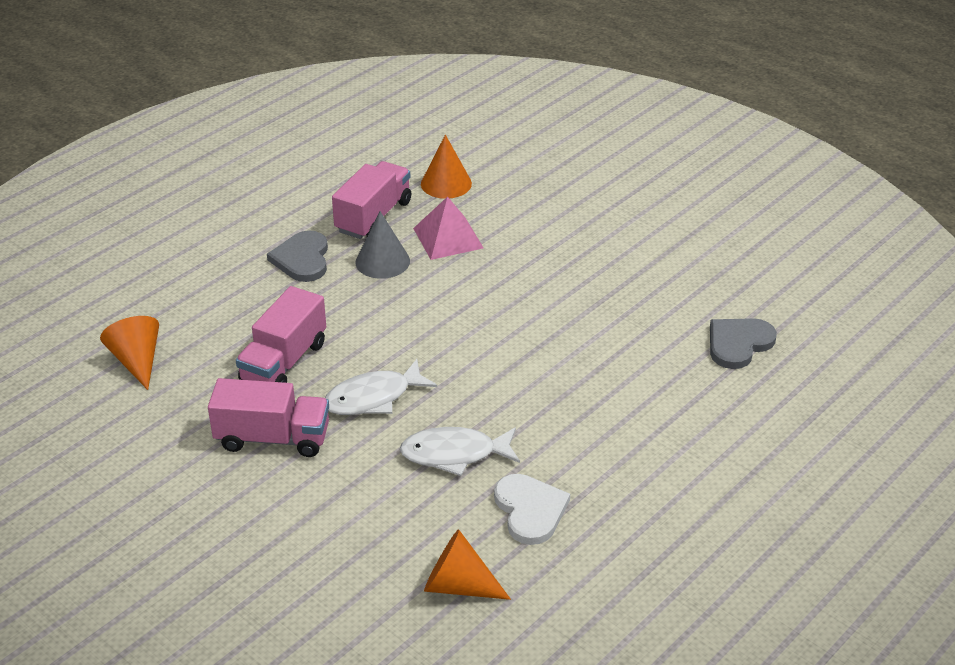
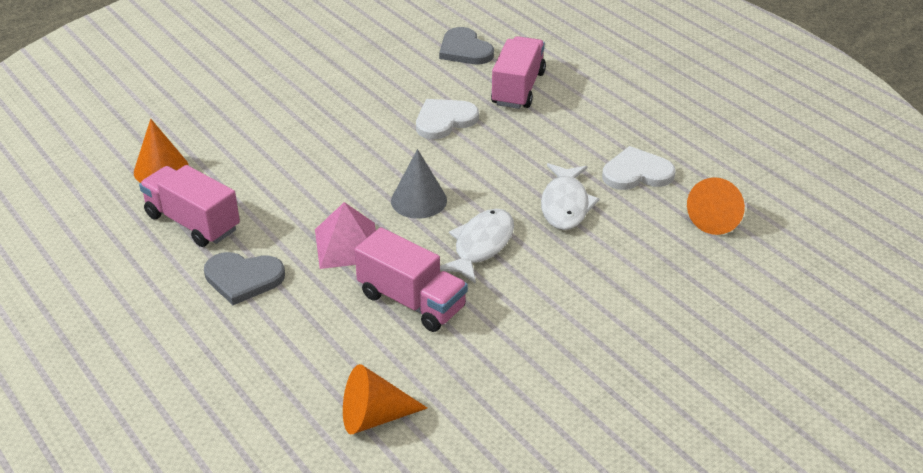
camera: 80 degrees left, 0 degrees up
pink truck [208,378,329,457] -> pink truck moved to [491,36,546,109]
white fish [325,359,437,415] -> white fish turned 135 degrees counterclockwise [440,209,514,284]
grey cone [355,211,410,279] -> grey cone moved to [391,149,447,219]
pink pyramid [413,197,484,260] -> pink pyramid moved to [315,202,376,269]
none -> white heart [416,99,479,139]

